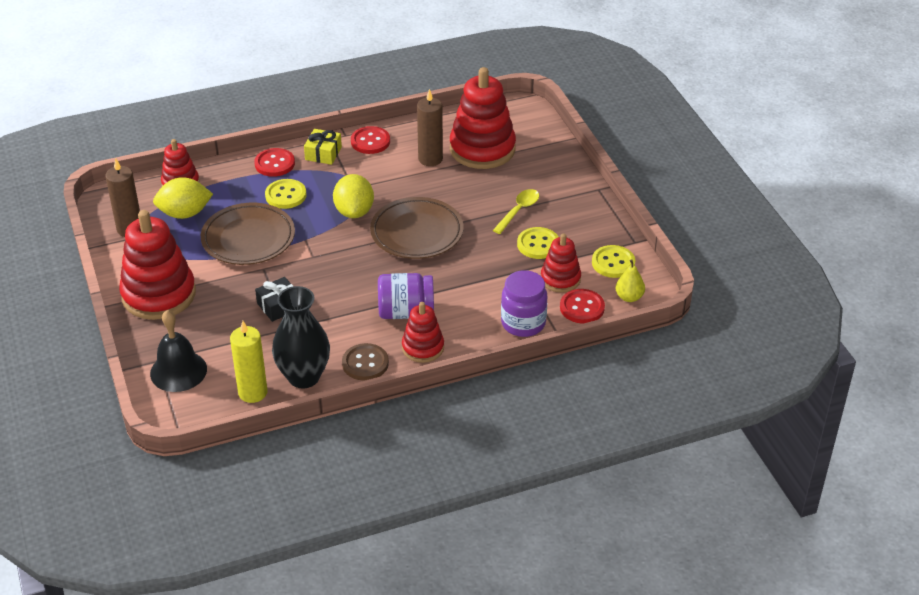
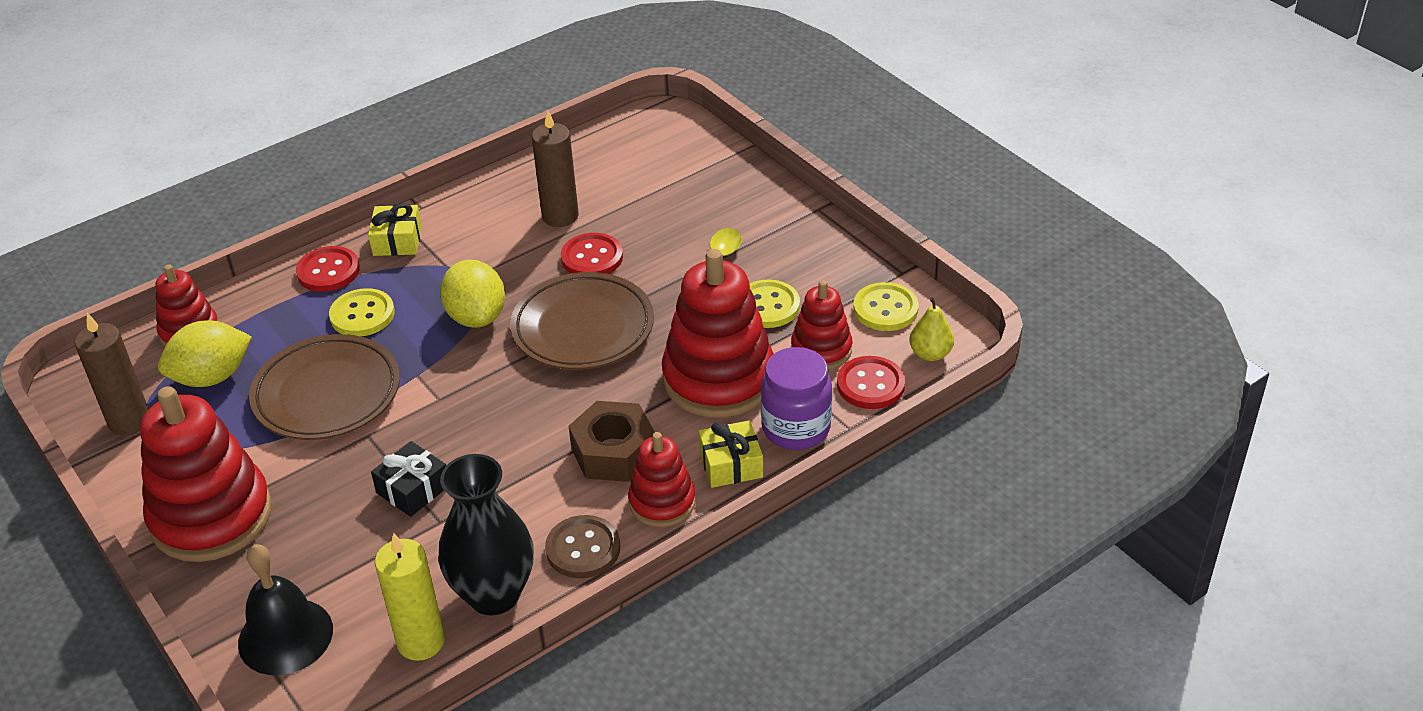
camera: 15 degrees left, 0 degrees up
red button [351,126,390,154] -> red button moved to [561,233,623,274]
purple jar [378,273,434,319] -> brown nut [569,401,655,482]
red stacking toy [450,67,516,169] -> red stacking toy moved to [662,249,774,418]
none -> yellow gift [698,420,763,488]

